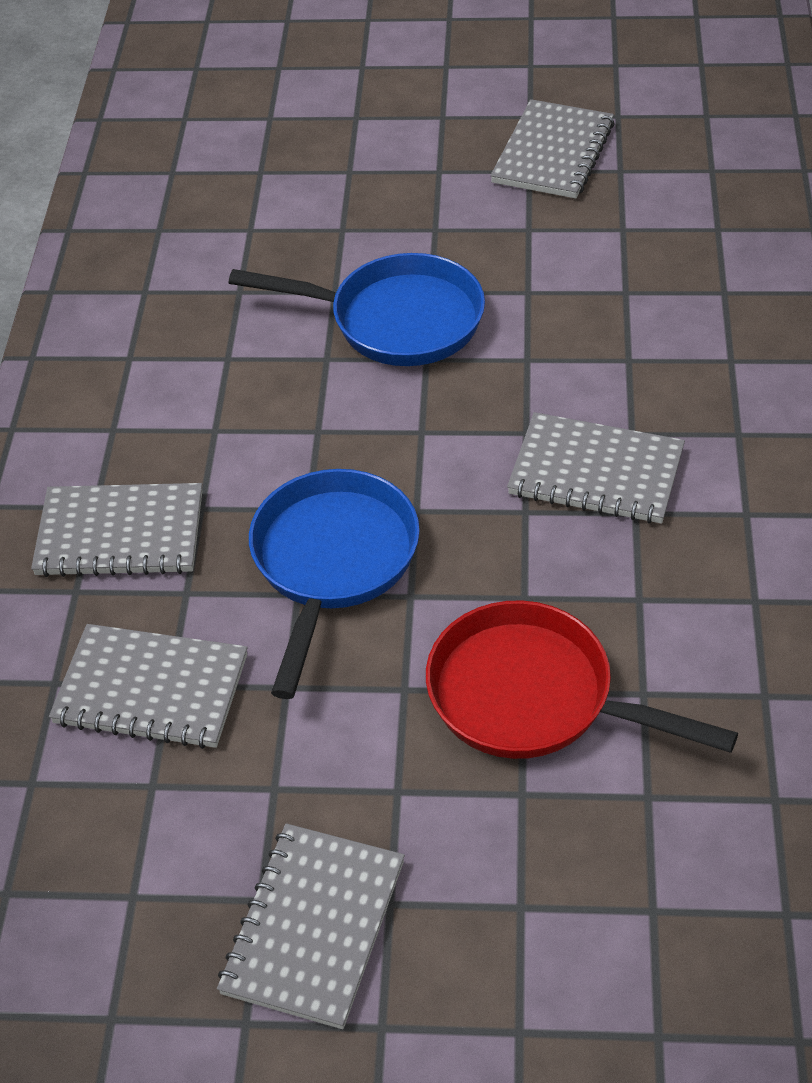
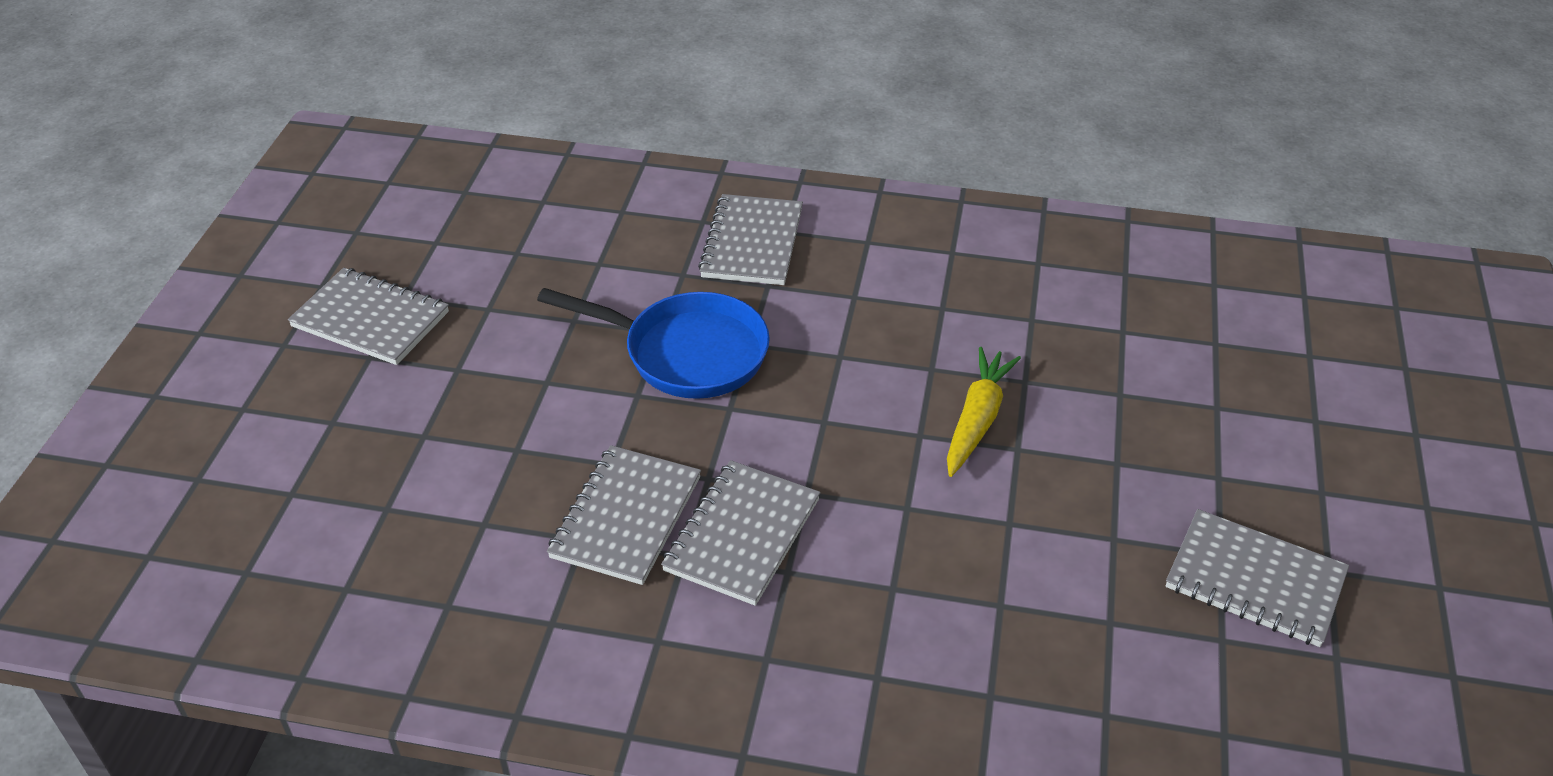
camera: 95 degrees right, 5 degrees down
grey notebook [49,624,248,749] -> grey notebook moved to [547,445,701,585]
blue pan [228,253,485,366] -> yellow carrot [947,347,1021,477]
red pan [426,600,738,759] -> none

